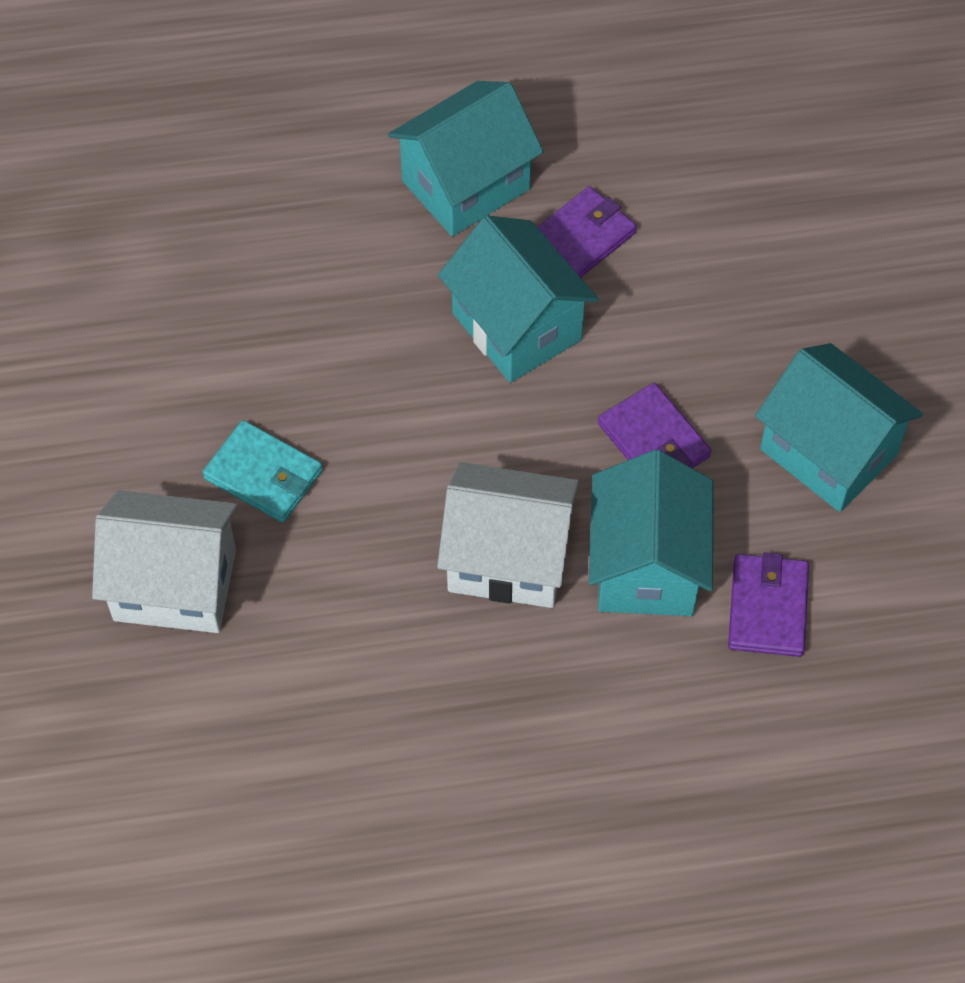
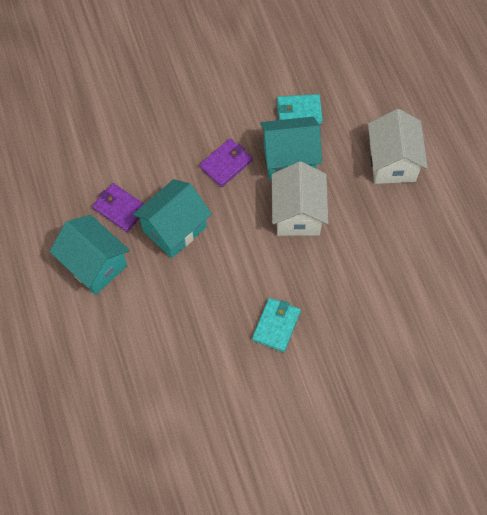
camera: 100 degrees left, 5 degrees up
white house [92,490,238,633] -> white house moved to [368,109,428,184]
purple wallet [728,552,809,657] -> turquoise wallet [277,94,323,124]
turquoise house [755,343,923,512] -> none

